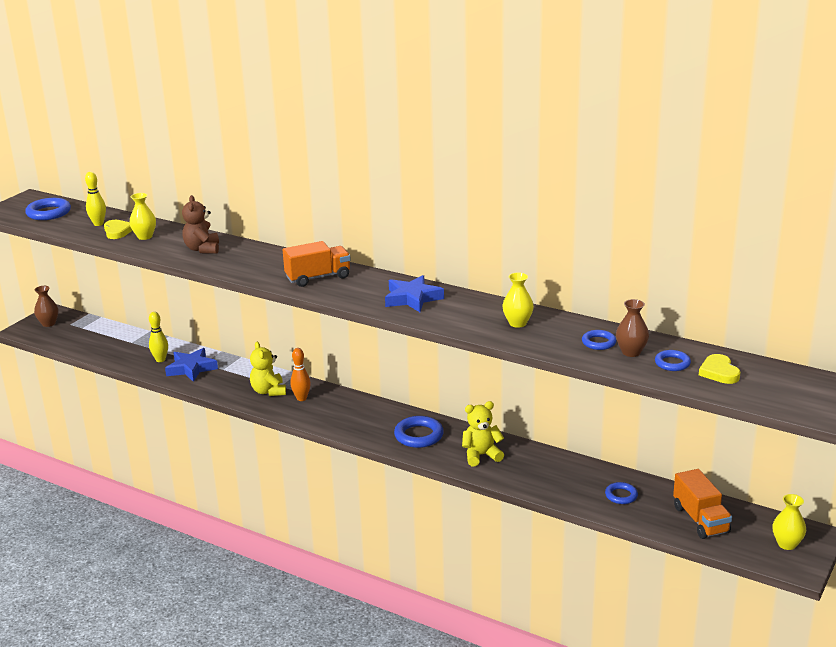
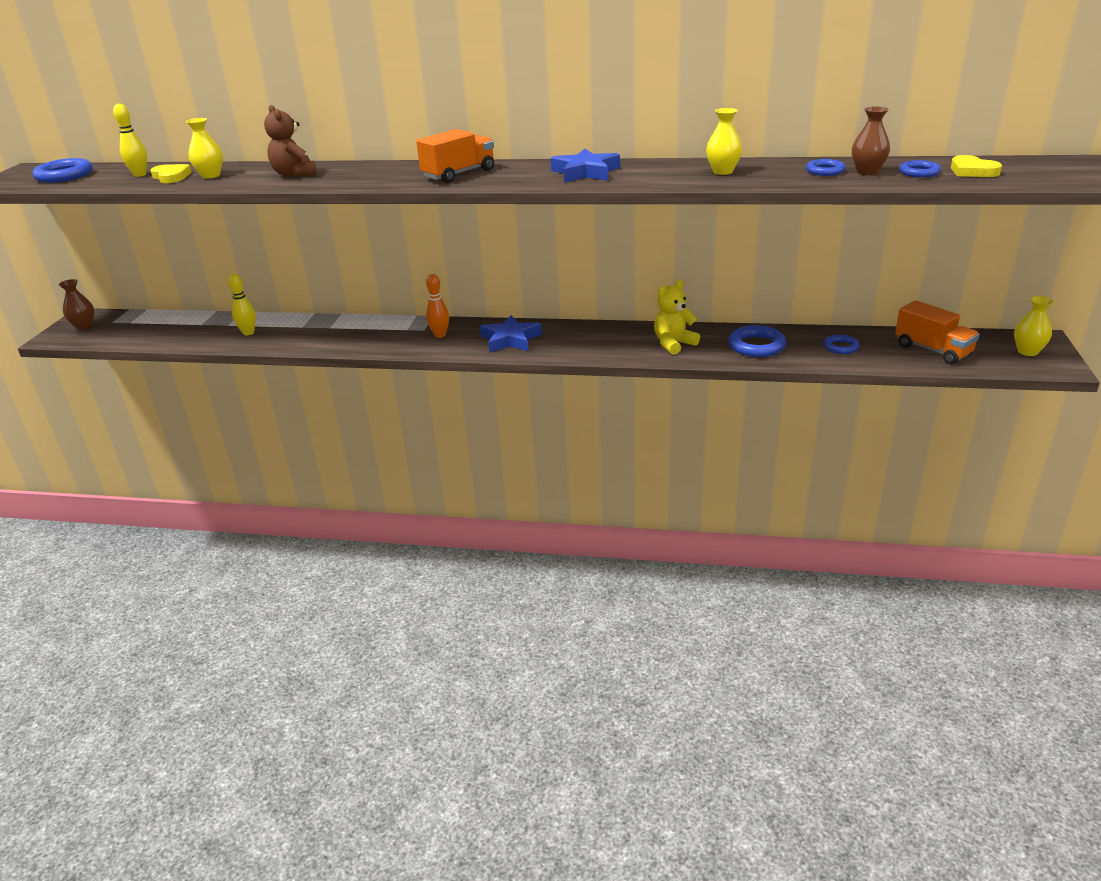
camera: 20 degrees left, 5 degrees up
blue star [165,348,218,382] -> blue star moved to [480,315,542,353]
yellow teddy bear [250,342,286,396] -> none
blue ring [394,416,444,448] -> blue ring moved to [728,325,786,357]

